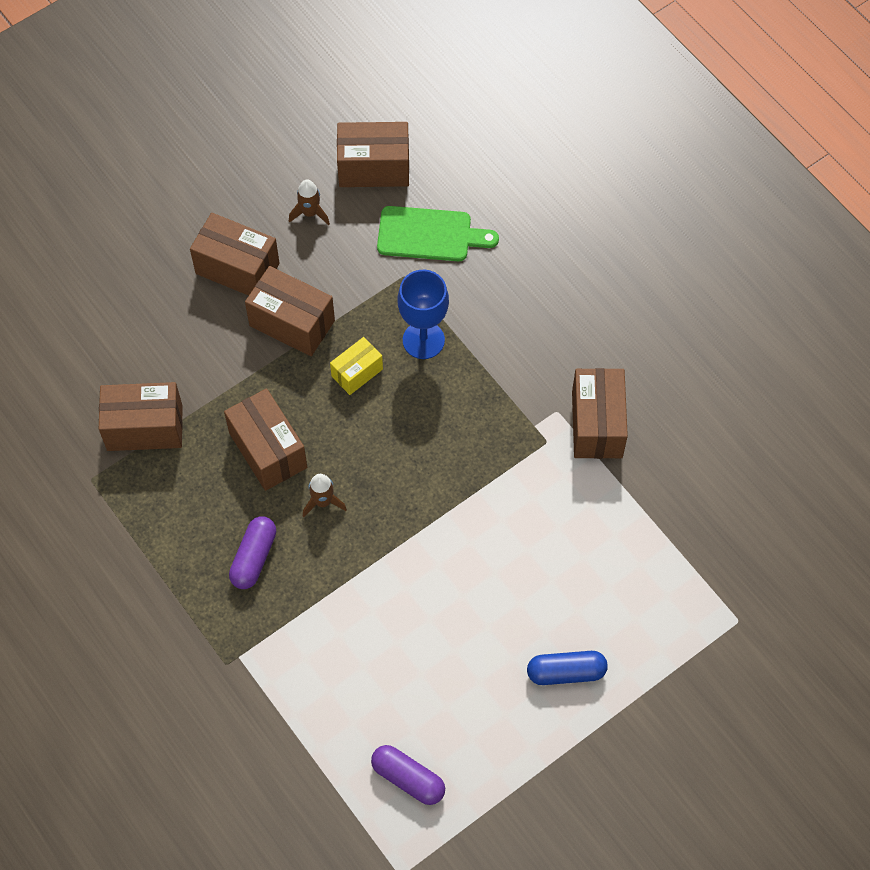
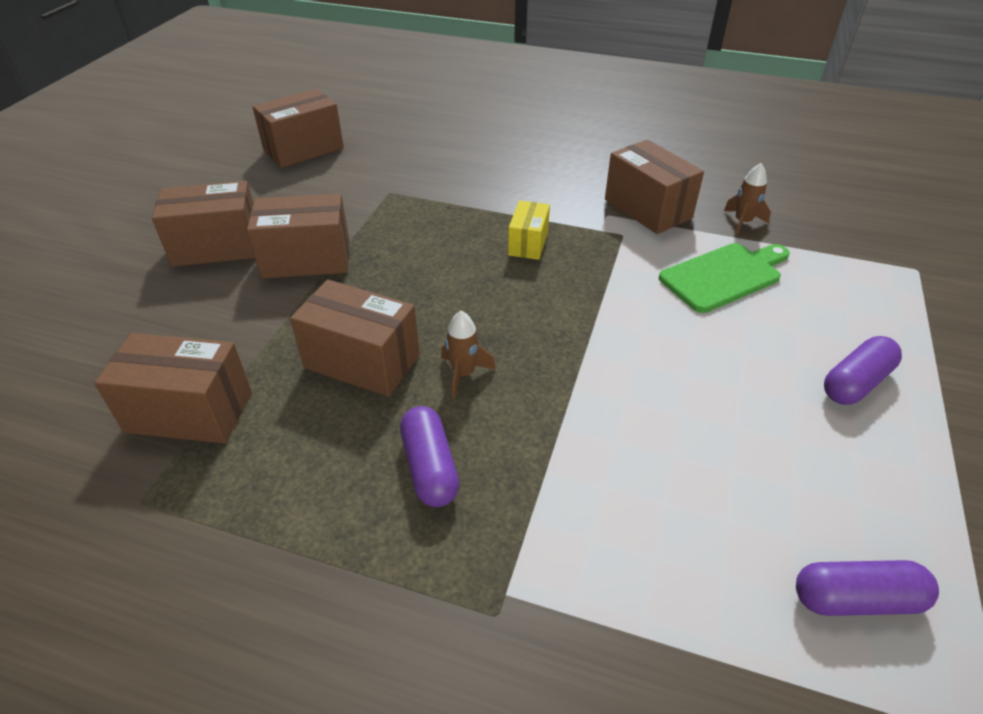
camera: 35 degrees left, 20 degrees down
brown box [99,382,183,451] -> brown box turned 45 degrees clockwise [94,333,252,443]
brown rocket [289,180,330,225] -> brown rocket moved to [724,163,771,236]
yellow box [330,337,383,395] -> yellow box moved to [508,201,550,260]
green cutting board [377,206,499,261] -> green cutting board moved to [659,243,790,313]
blue goblet [397,270,449,359] -> none
blue capsule [527,651,608,685] -> purple capsule [824,336,902,405]

